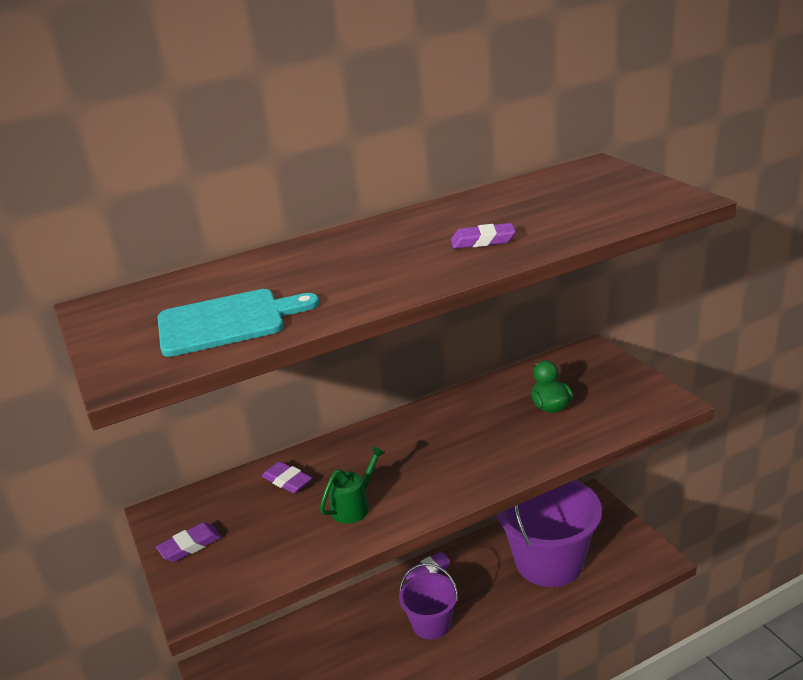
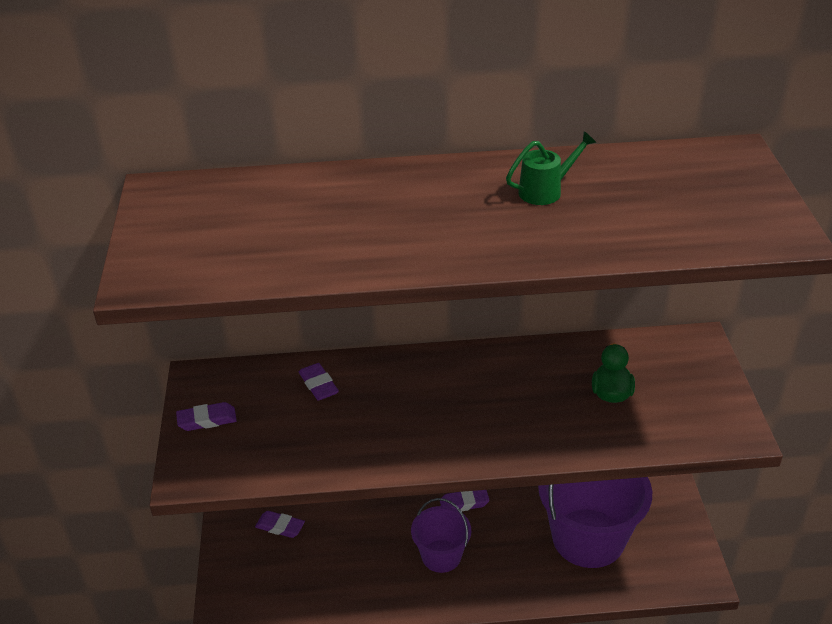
camera: 20 degrees right, 10 degrees up
turquoise cutting board [158,289,319,357] -> none
green watering can [320,446,386,524] -> green watering can moved to [506,131,596,205]
purple eraser [451,223,516,249] -> purple eraser moved to [255,511,305,538]

